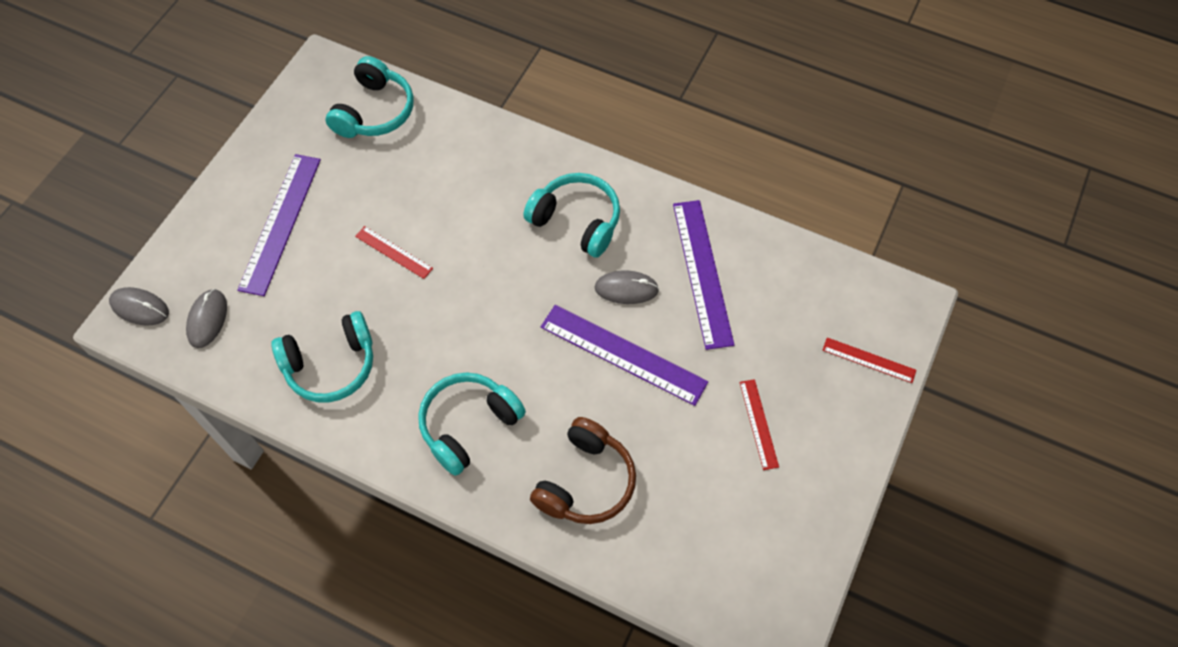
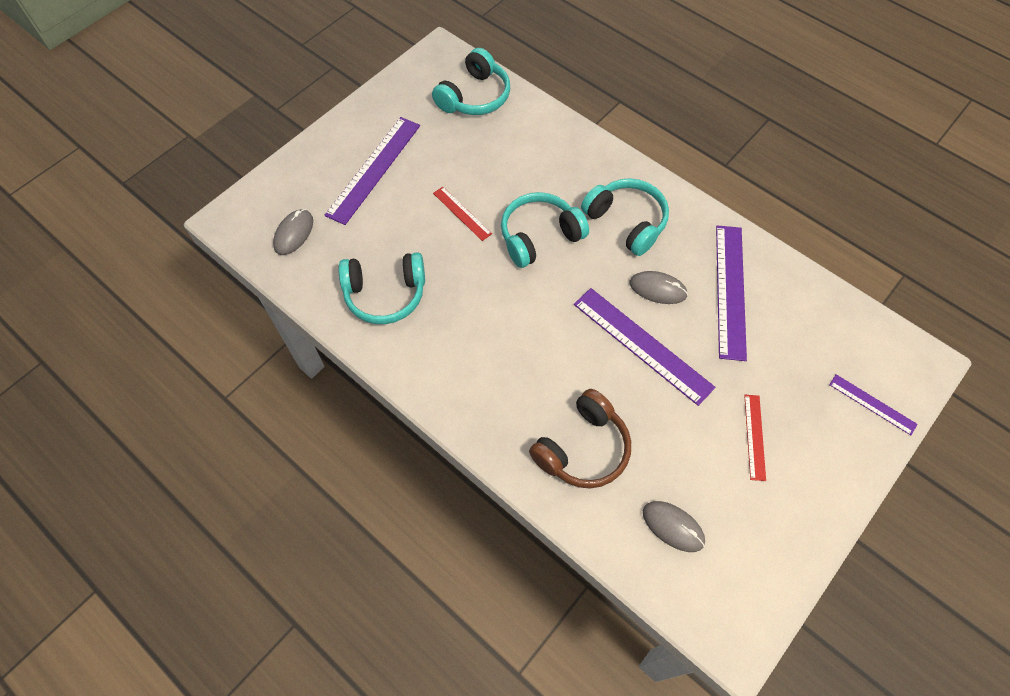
camera: 15 degrees right, 0 degrees up
grey mouse [109,287,169,325] -> grey mouse moved to [643,501,705,552]
turquoise headphones [418,373,526,476] -> turquoise headphones moved to [501,192,589,268]
red ruler [822,337,916,383] -> purple ruler [829,374,918,435]

